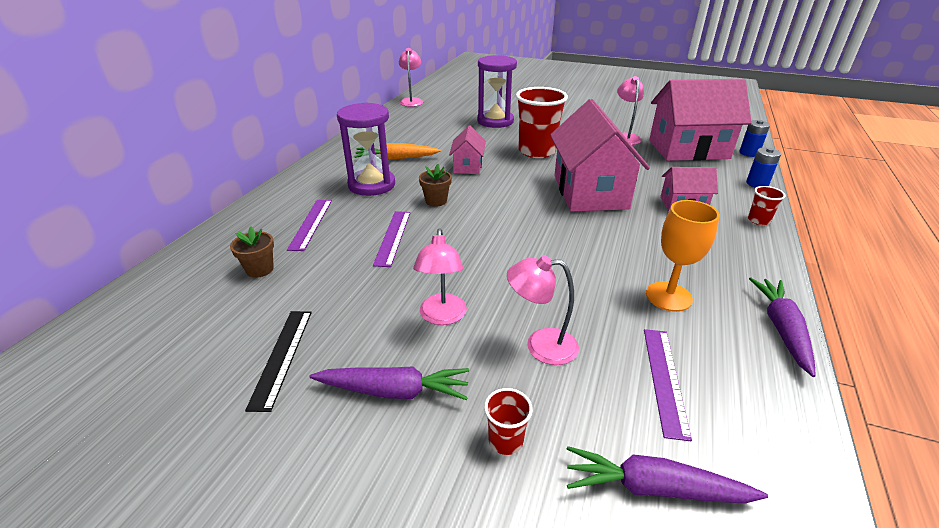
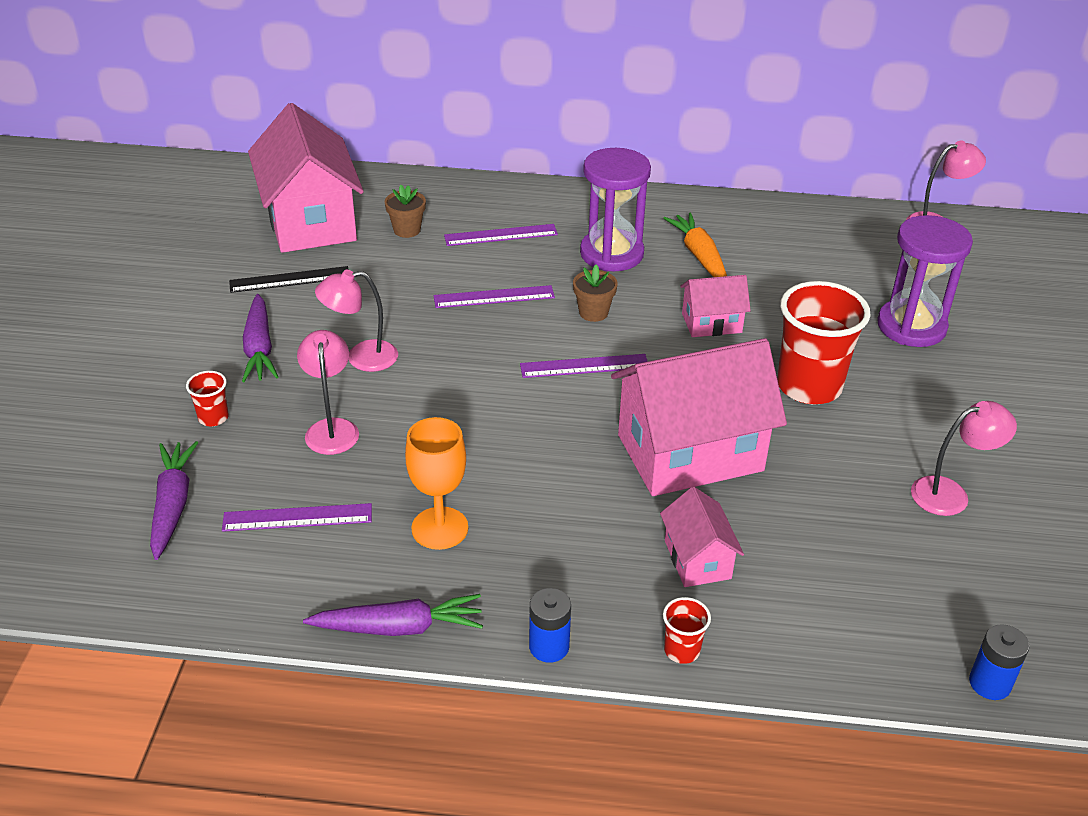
camera: 75 degrees right, 5 degrees up
pink house [649,79,752,161] -> pink house moved to [248,103,364,253]
blue battery [746,148,781,188] -> blue battery moved to [529,588,571,663]
none -> purple ruler [520,354,648,378]

